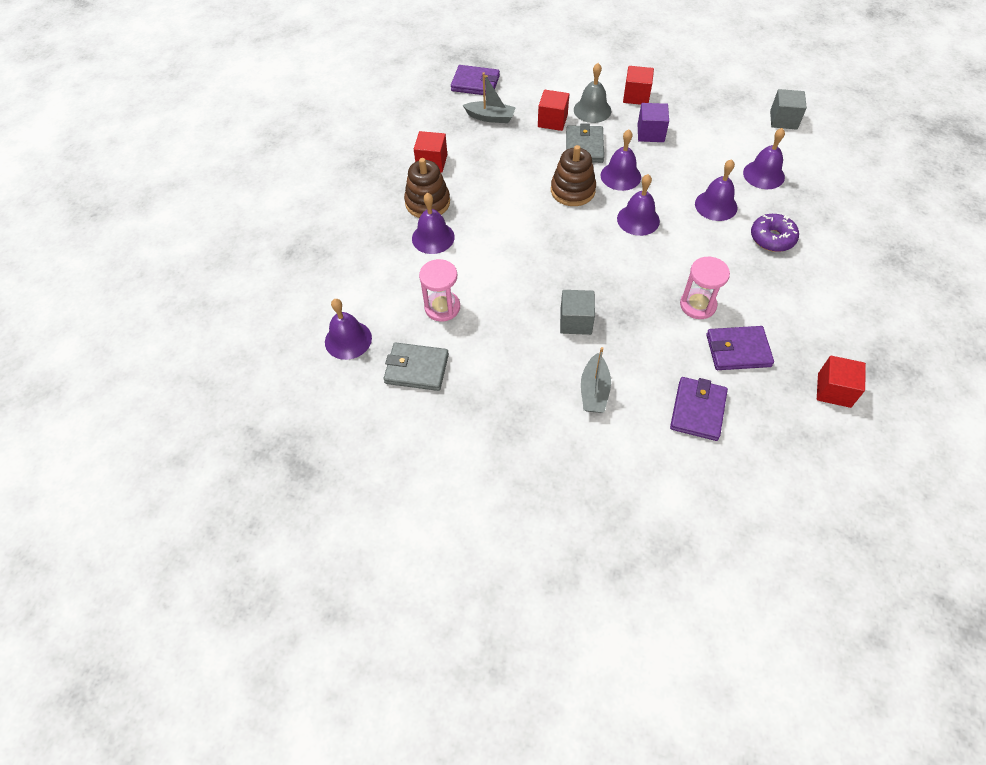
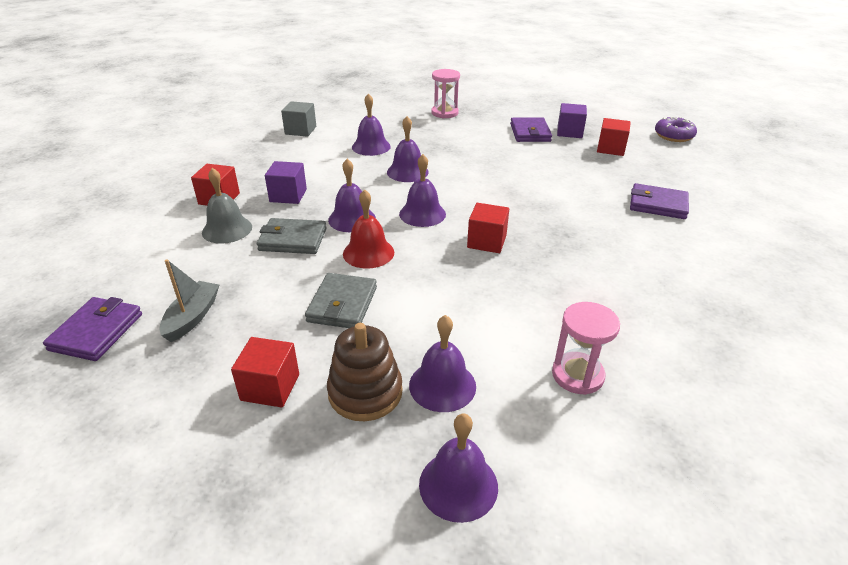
camera: 90 degrees left, 20 degrees down
purple bell [325,299,372,360] -> purple bell moved to [419,413,498,523]
grey wallet [383,342,449,391] -> grey wallet moved to [305,273,377,328]
red cube [538,90,569,131] -> red cube moved to [467,203,509,253]
brown stacking toy [551,145,596,206] -> red bell [343,189,394,269]
grey cube [560,290,595,335] -> none
grey boat [581,347,611,413] -> none
pink hourglass [680,257,730,319] -> pink hourglass moved to [431,69,460,119]
purple wallet [706,326,774,370] -> purple wallet moved to [510,117,552,142]
purple donut [751,214,799,252] -> purple donut moved to [655,117,697,142]
none -> purple cube [557,103,587,138]

